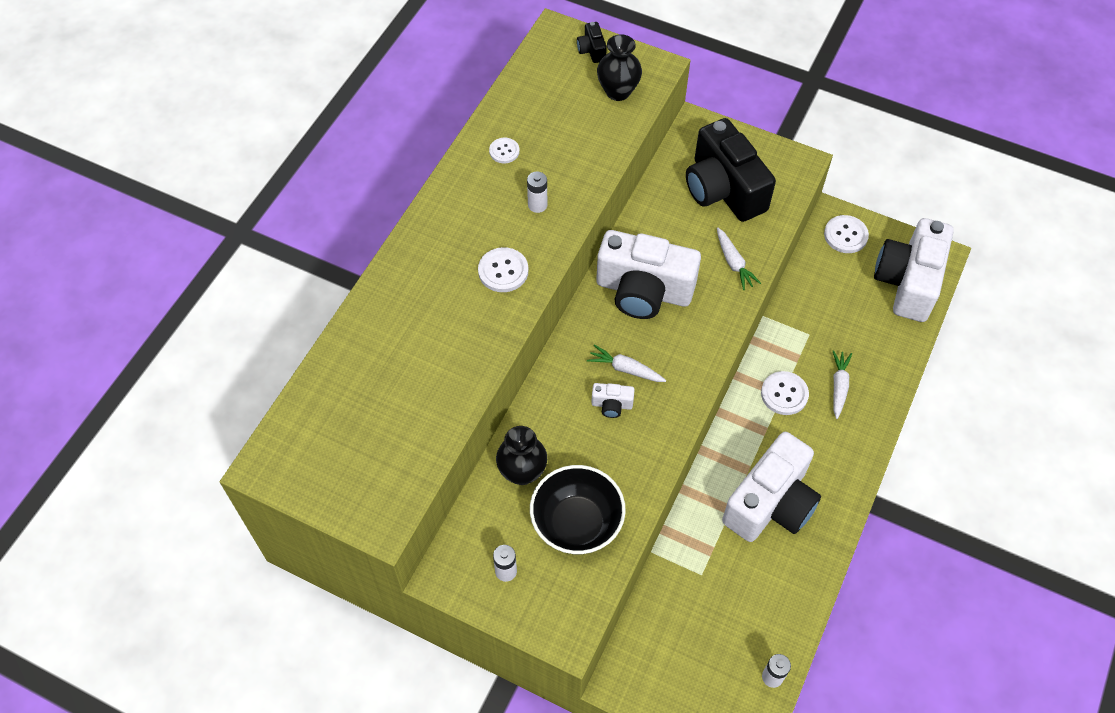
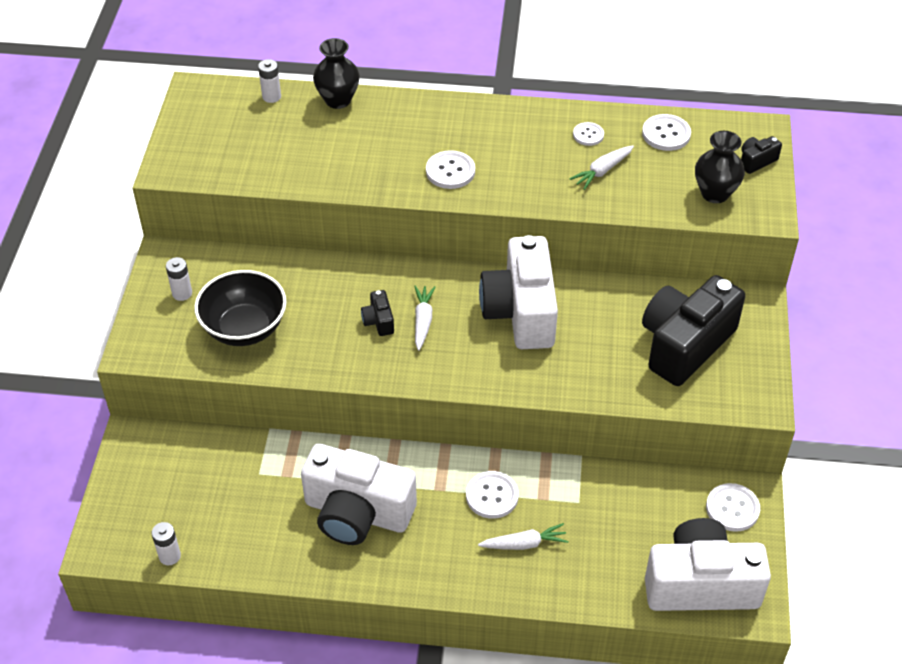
camera: 70 degrees right, 10 degrees down
black vase [496,426,547,485] -> black vase moved to [313,38,360,109]
white battery [527,171,547,213] -> white battery moved to [258,59,281,103]
white camera [591,383,635,418] -> black camera [361,290,394,336]
white carrot [717,228,761,290] -> white carrot moved to [570,145,634,190]
none -> white button [642,114,691,151]

